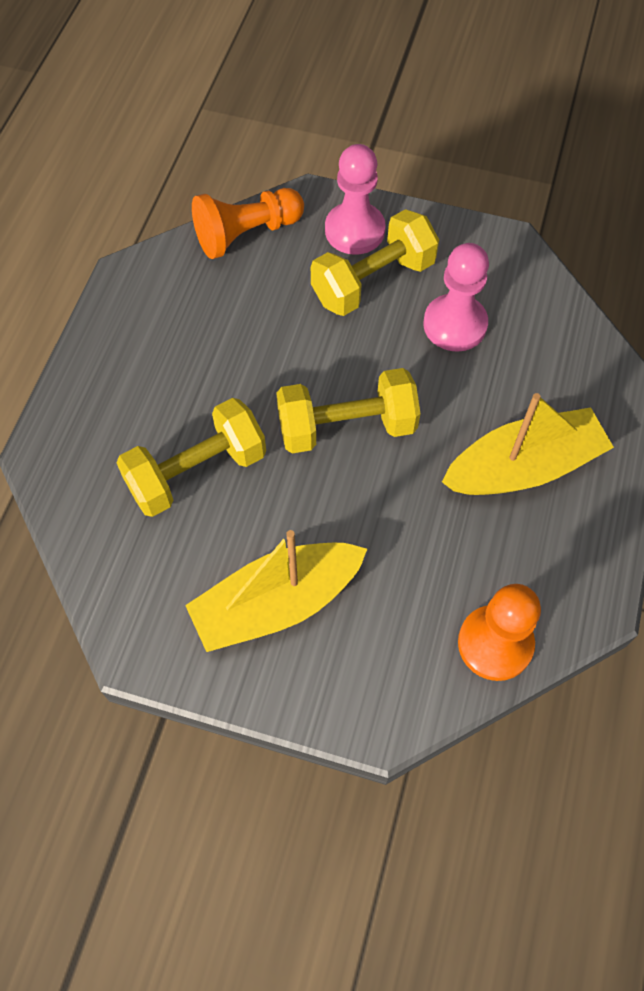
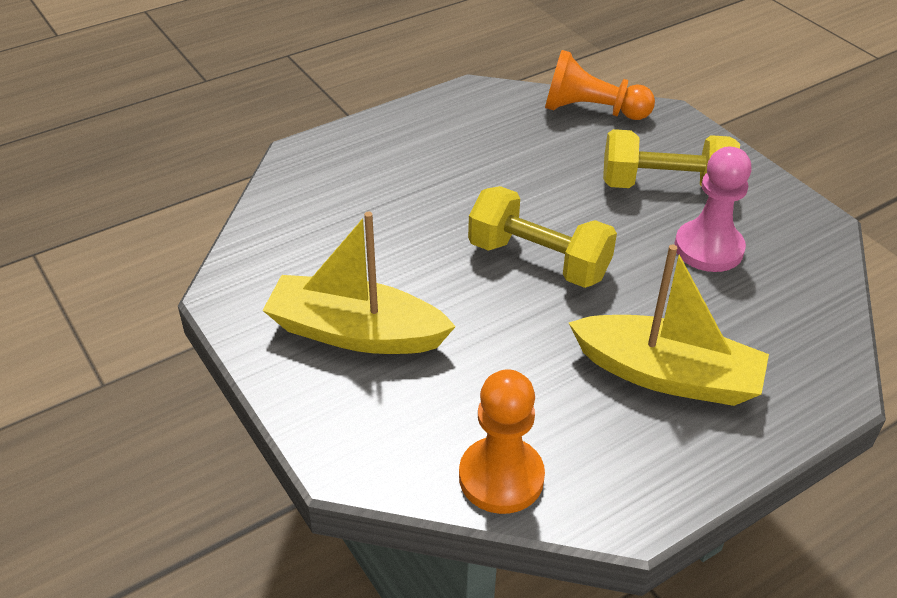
camera: 40 degrees right, 20 degrees down
yellow dumbbell [116,398,266,517] -> none
pink pawn [325,144,386,255] -> none

